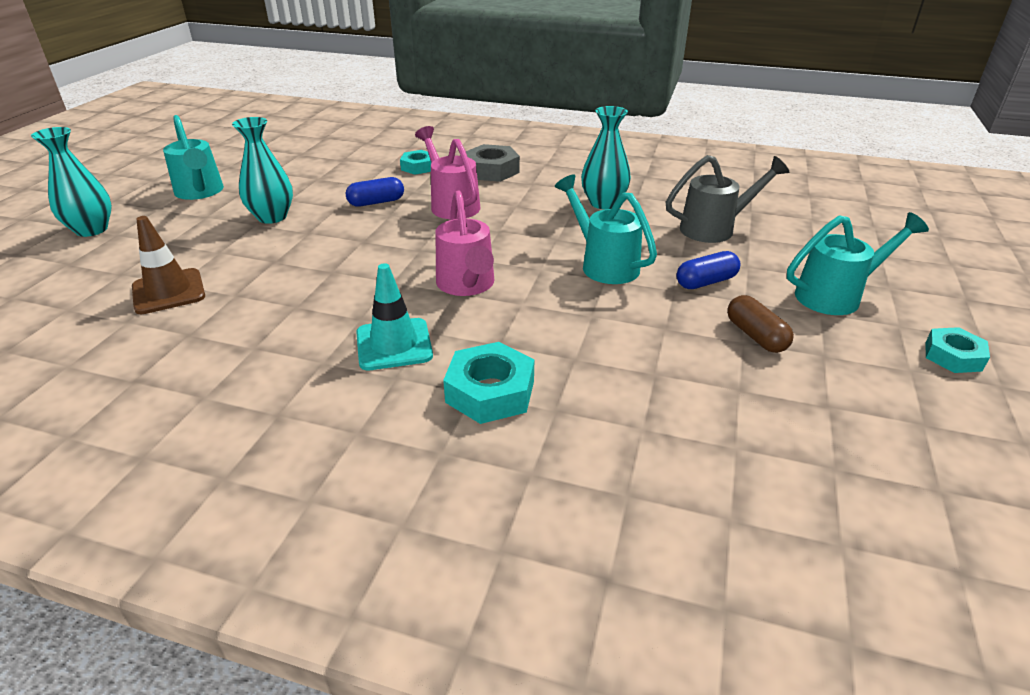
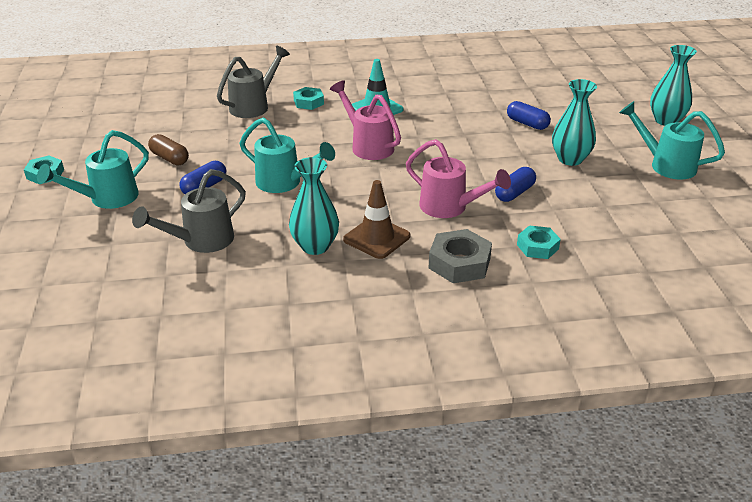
camera: 155 degrees right, 0 degrees up
brown traffic cone [132,216,205,314] -> brown traffic cone moved to [343,180,411,259]
turquoise nut [443,342,534,424] -> turquoise nut [293,87,324,110], size x0.65
none -> grey watering can [217,46,290,118]
none -> blue capsule [507,101,551,130]

